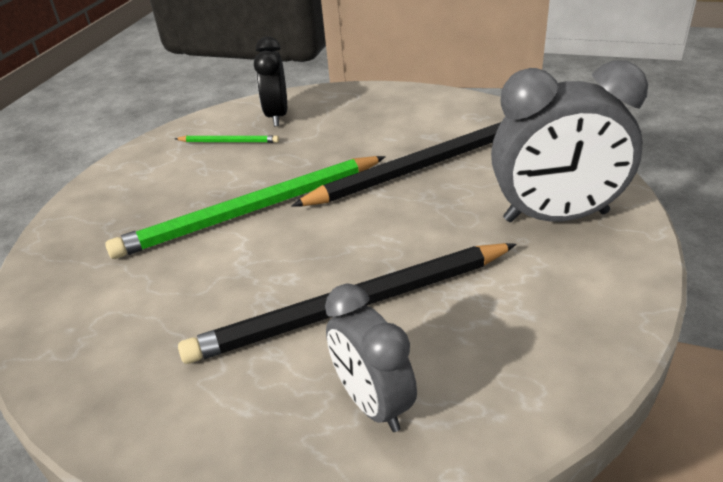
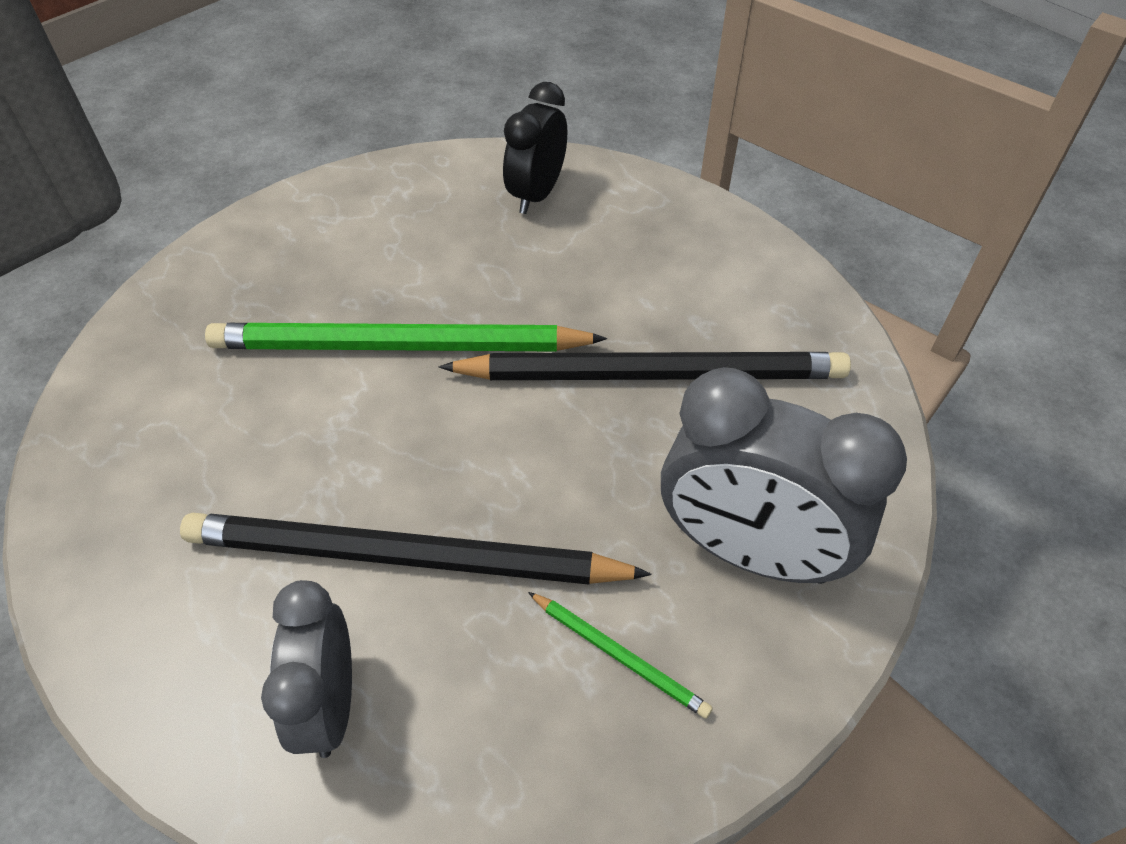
camera: 25 degrees right, 15 degrees up
green pencil [175,135,279,143] -> green pencil moved to [528,592,713,719]

